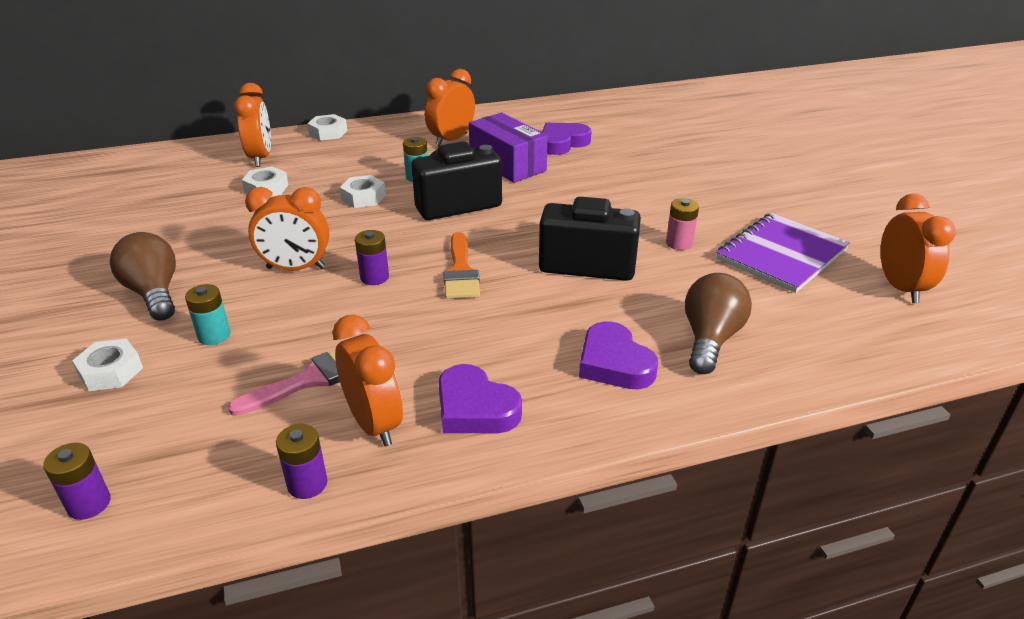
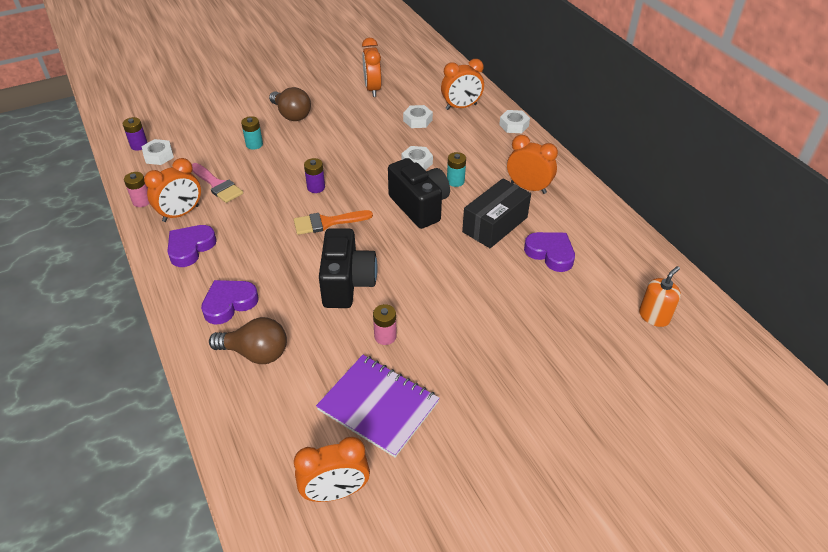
camera: 80 degrees right, 10 degrees up
white nut [72,339,143,391] -> white nut moved to [142,139,174,165]
brown light bulb [110,232,176,321] -> brown light bulb turned 90 degrees clockwise [269,87,311,121]
orange clock [245,187,329,270] -> orange clock moved to [362,38,382,97]
purple battery [276,424,327,499] -> pink battery [124,172,150,207]
purple box [469,113,548,183] -> black box [462,179,531,248]
none -> orange soap dispenser [639,266,681,327]

